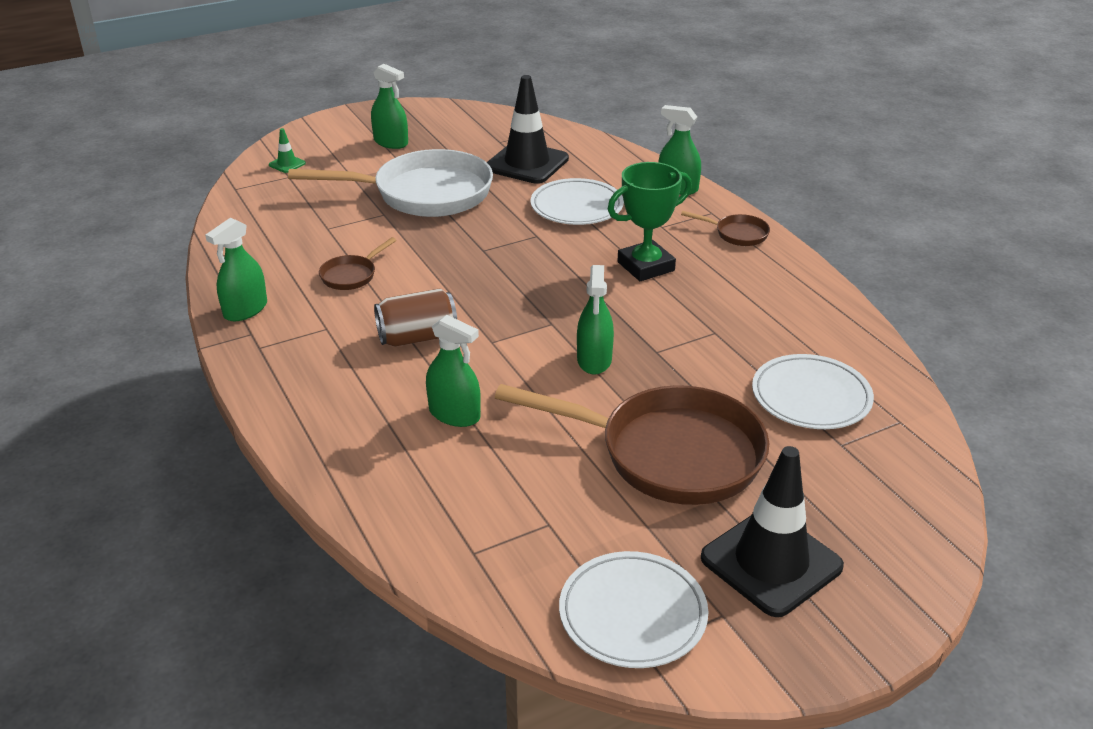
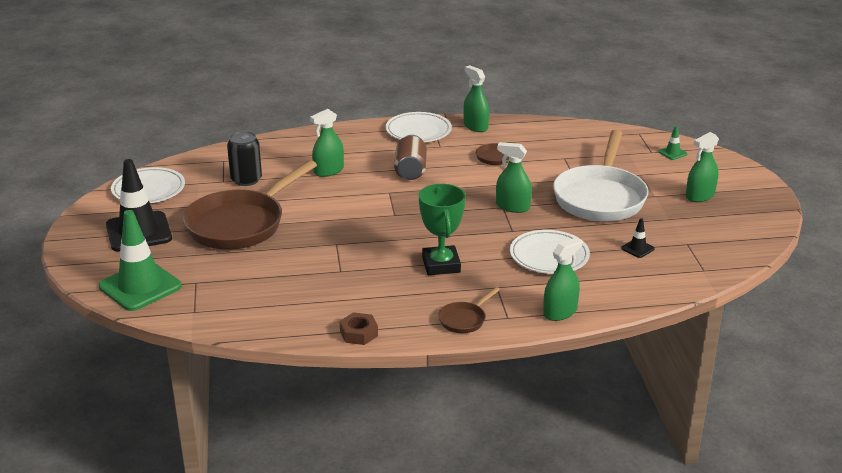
camera: 110 degrees right, 5 degrees down
black traffic cone [487,75,569,184] -> black traffic cone [621,218,655,258], size x0.42
green spray bottle [577,265,614,375] -> green spray bottle moved to [496,142,532,213]
white plate [752,354,874,429] -> white plate moved to [385,112,452,142]
none -> green traffic cone [98,210,182,311]
none -> black can [227,131,262,186]
none -> brown nut [340,312,378,345]

